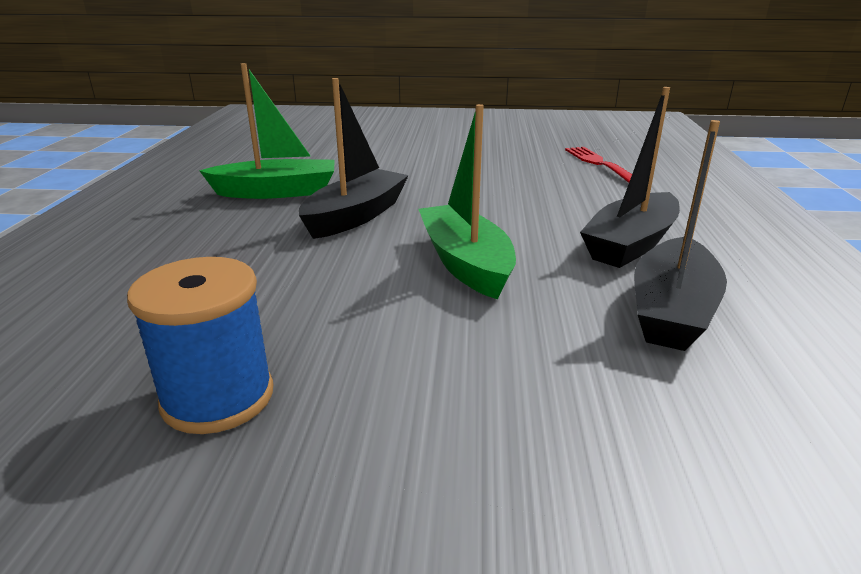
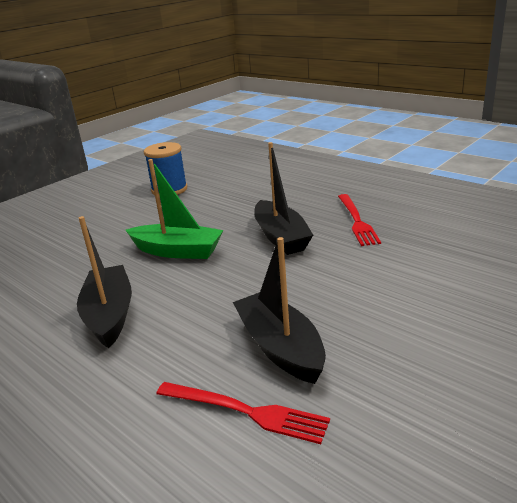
camera: 130 degrees right, 0 degrees up
green boat [199,63,335,199] -> red fork [338,194,381,246]
black boat [634,120,727,351] -> black boat moved to [233,237,326,384]

